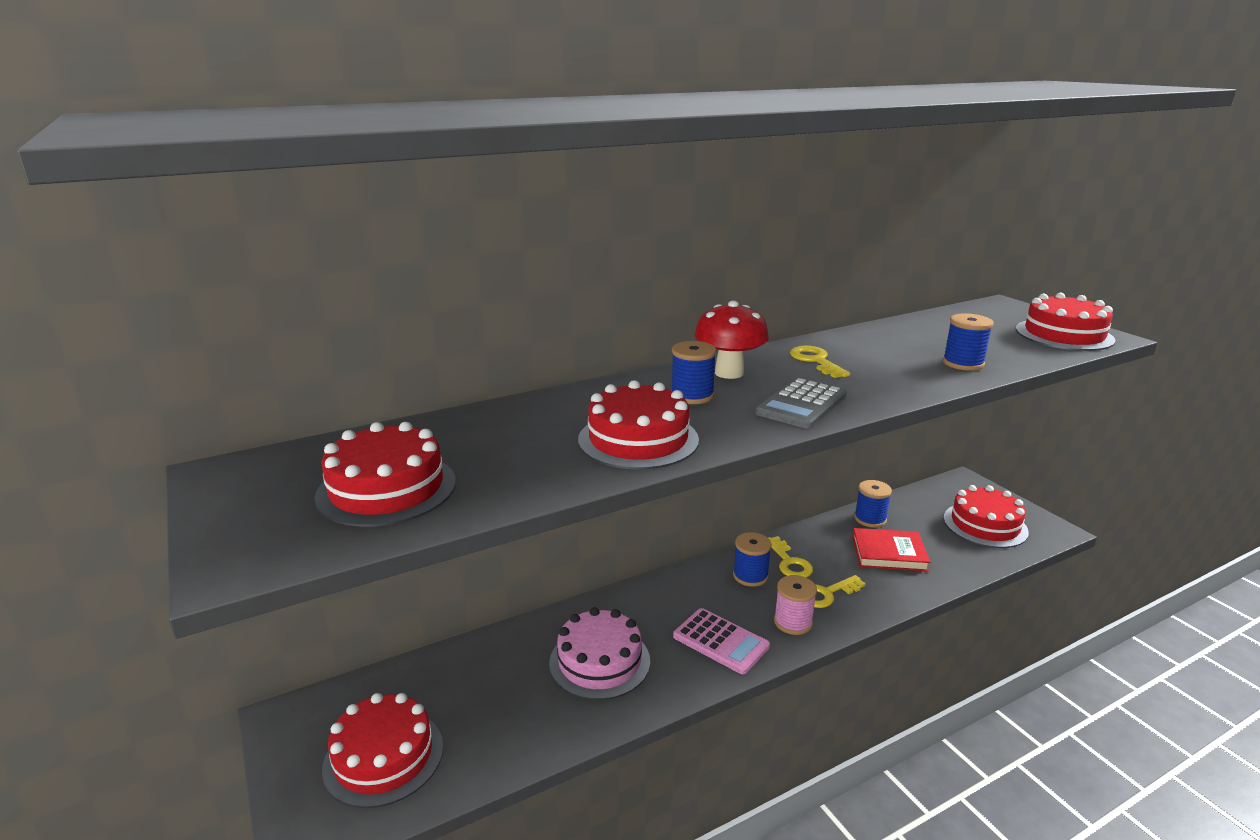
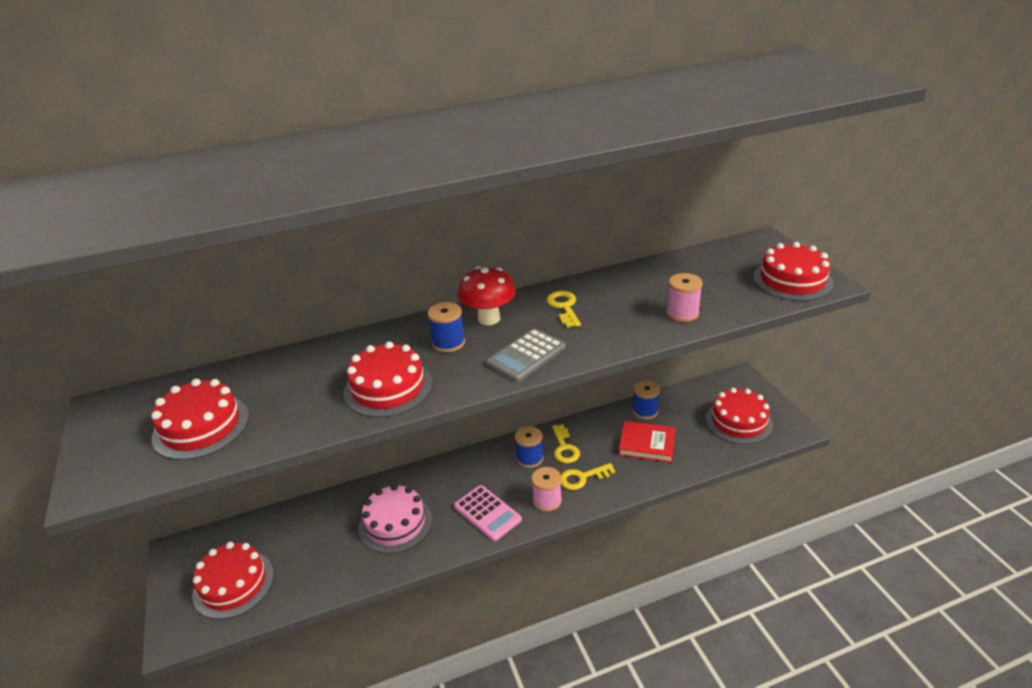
camera: 10 degrees right, 10 degrees up
blue spool [943,313,994,371] -> pink spool [666,273,703,322]

